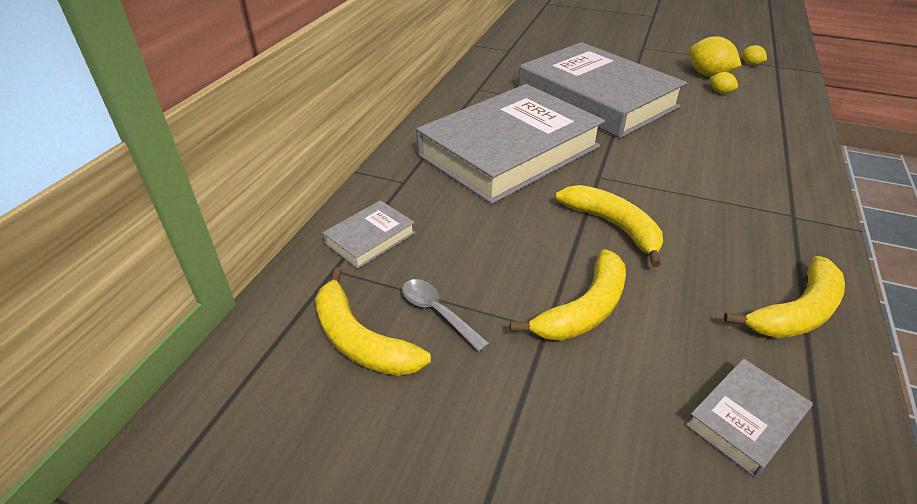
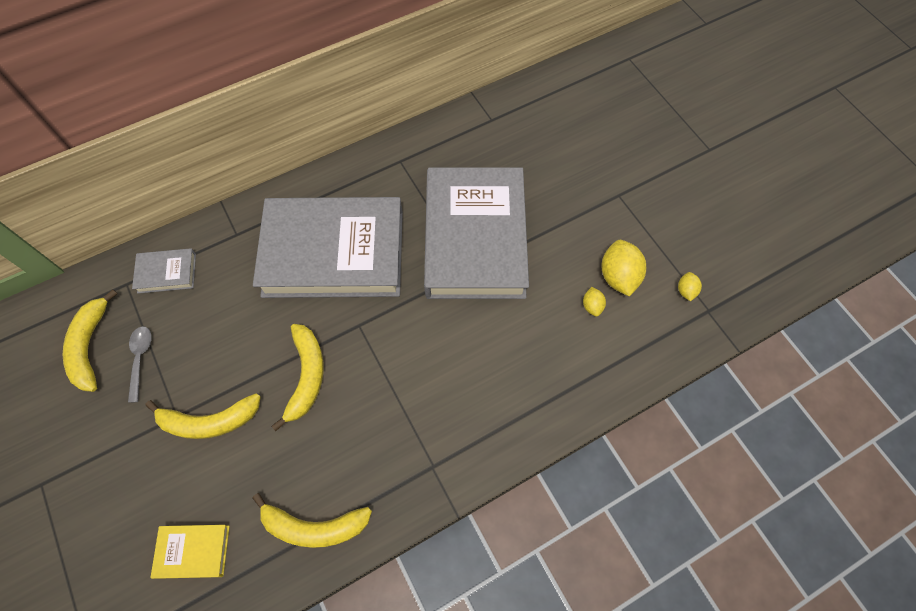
camera: 40 degrees right, 25 degrees up
grey book [686,359,813,478] -> yellow book [150,525,230,579]

